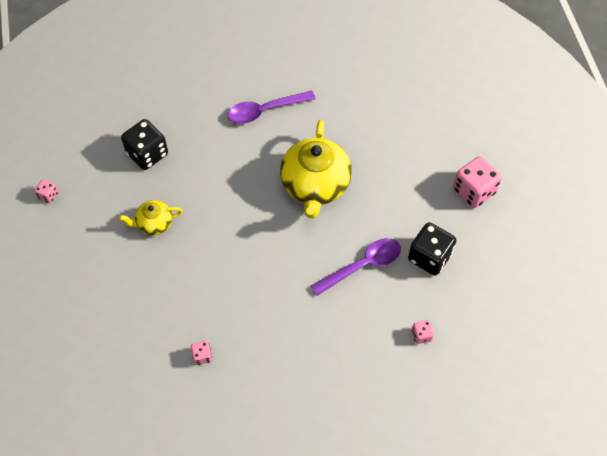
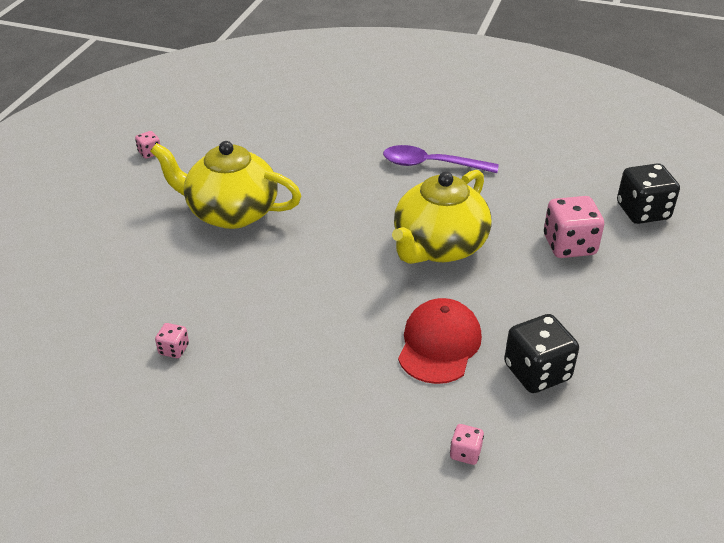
camera: 30 degrees right, 20 degrees down
yellow teapot [119,200,183,235] -> yellow teapot [150,141,301,229], size x1.96
black dice [121,119,168,170] -> black dice moved to [617,163,680,224]
purple spoon [311,238,401,296] -> red cap [398,298,482,384]
pink dice [453,156,502,208] -> pink dice moved to [544,196,604,258]

